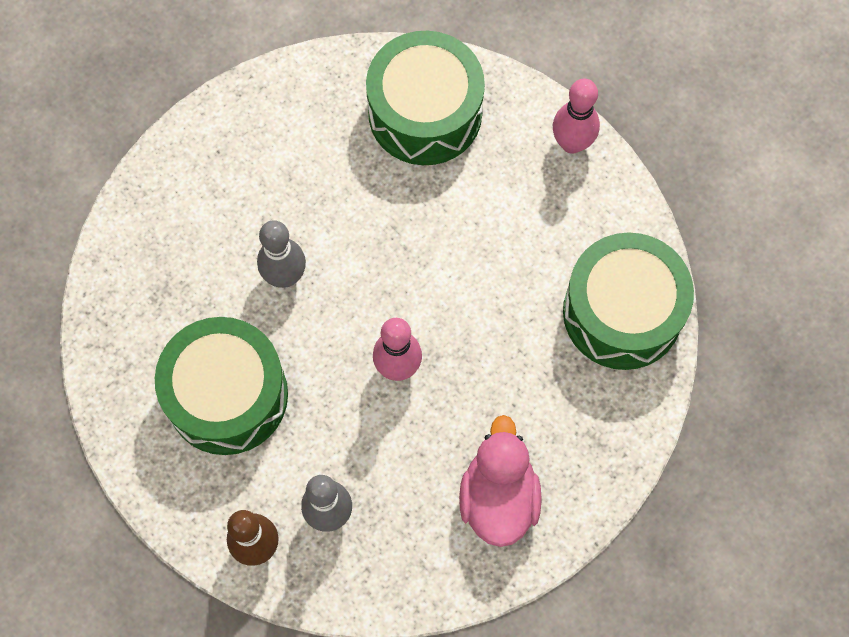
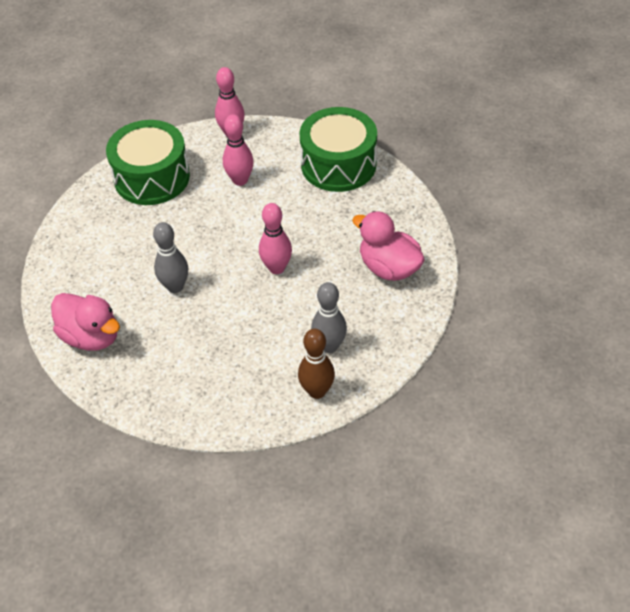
camera: 50 degrees left, 20 degrees down
green drum [155,317,288,455] -> none
none -> pink duck [51,293,120,351]
none -> pink bowling pin [223,114,254,186]

